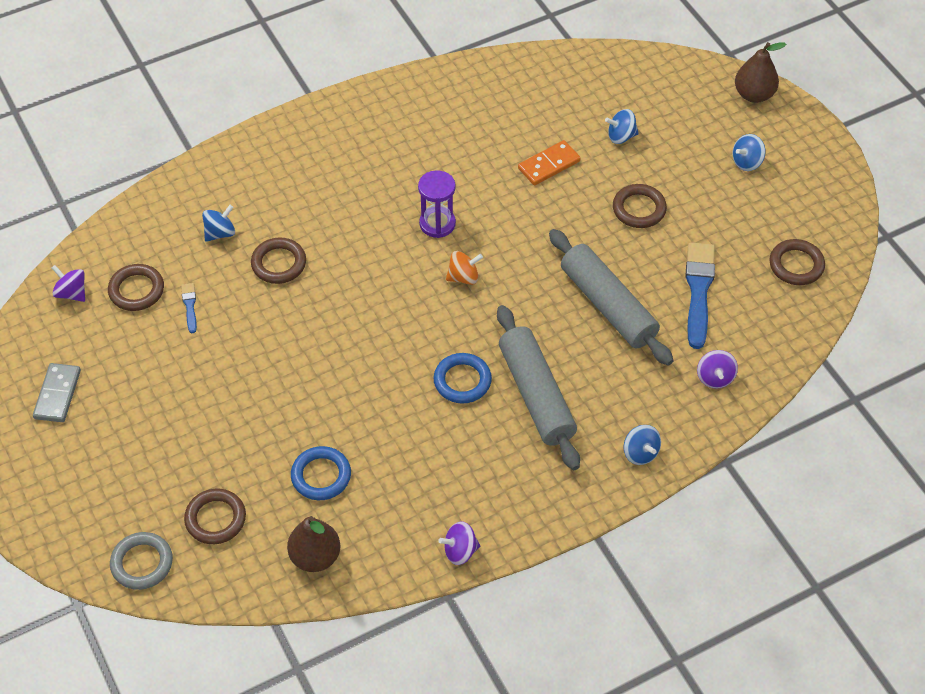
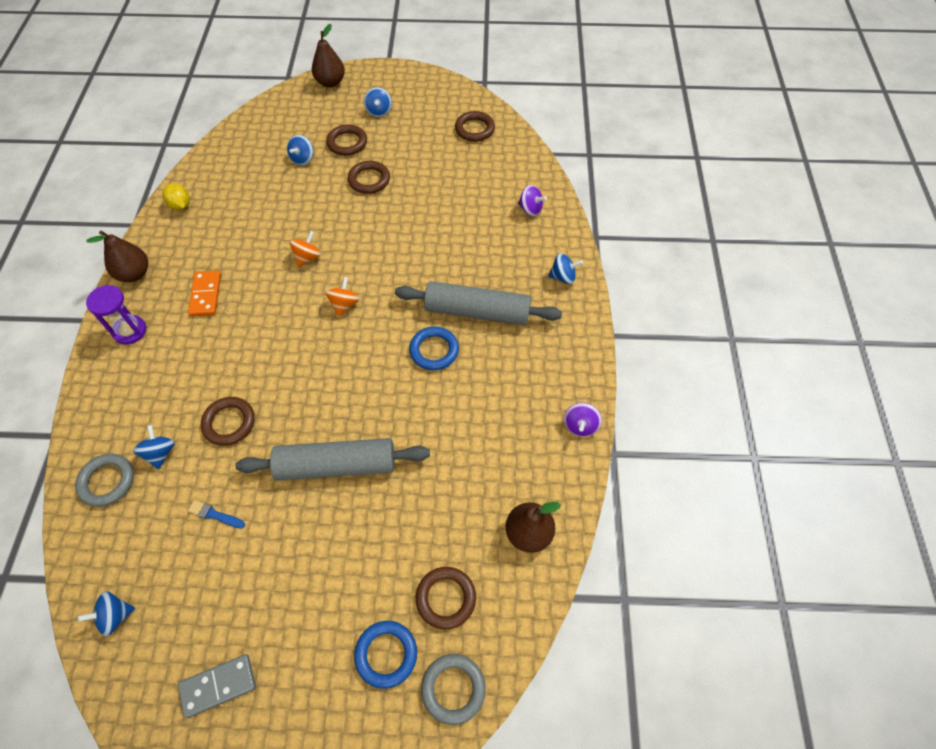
camera: 60 degrees left, 5 degrees up
grey domino [33,363,81,422] -> grey domino turned 60 degrees counterclockwise [178,654,256,718]
purple spinning top [52,265,85,302] -> blue spinning top [77,591,135,636]
brown ring [108,264,164,311] -> brown ring moved to [326,124,367,156]
blue ring [291,446,351,500] -> blue ring moved to [354,621,417,689]
purple hourglass [418,170,456,238] -> purple hourglass moved to [86,285,146,345]
orange domino [518,140,581,185] -> orange domino moved to [188,270,221,316]
grey rolling pin [549,229,674,366] -> grey rolling pin moved to [235,438,430,481]
blue brush [685,242,715,349] -> none
none -> grey ring [75,454,134,507]
none -> brown pear [86,231,148,282]
none -> yellow lemon [162,183,190,210]
none -> orange spinning top [290,231,321,267]

